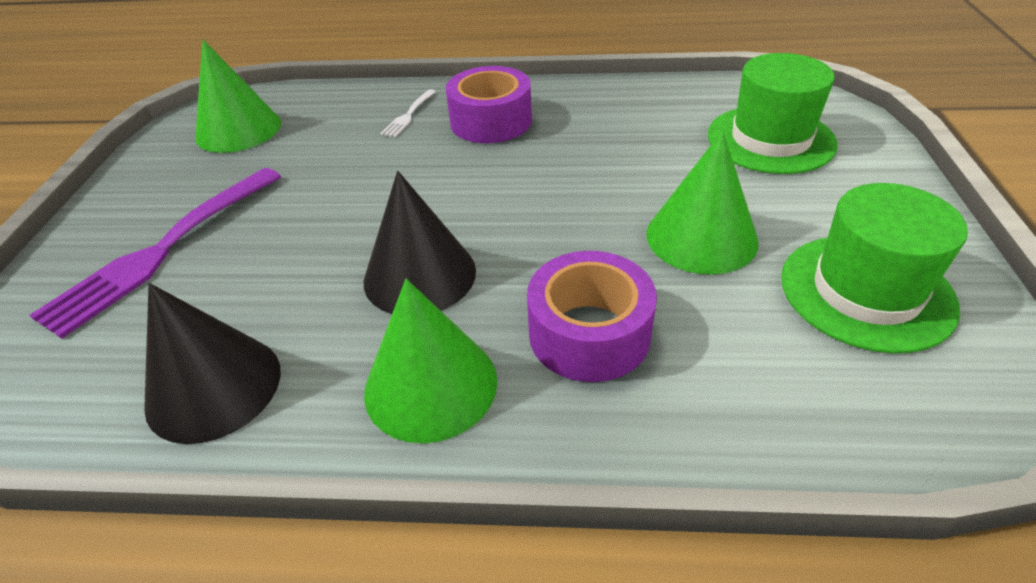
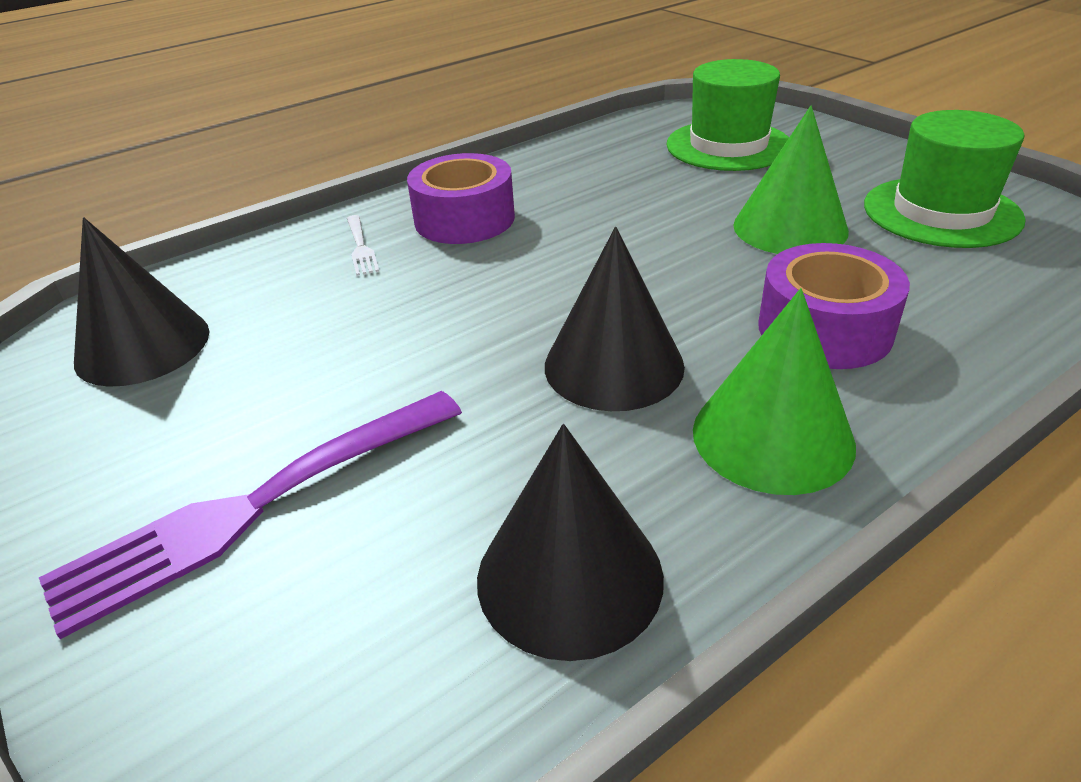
camera: 40 degrees left, 5 degrees down
purple fork [29,168,281,339] -> purple fork turned 60 degrees clockwise [39,391,462,639]
green cone [195,40,281,153] -> black cone [74,217,209,387]

